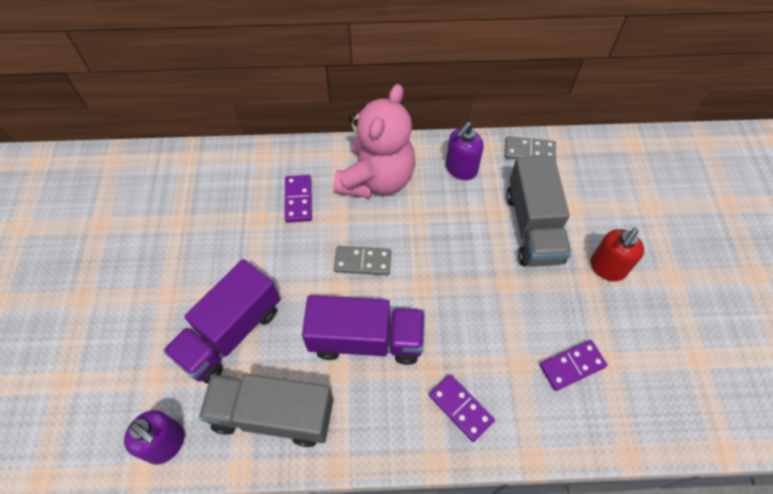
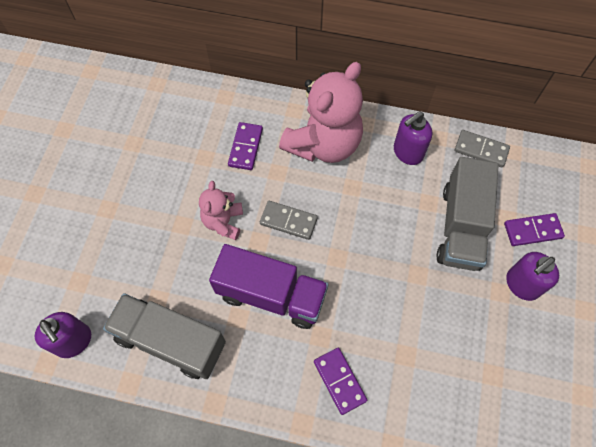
camera: 15 degrees right, 5 degrees up
purple truck [163,259,280,384] -> none
purple domino [540,340,607,391] -> purple domino moved to [504,213,565,246]
red soap dispenser [590,228,644,281] -> purple soap dispenser [506,252,559,301]
none -> pink teddy bear [199,181,243,240]

